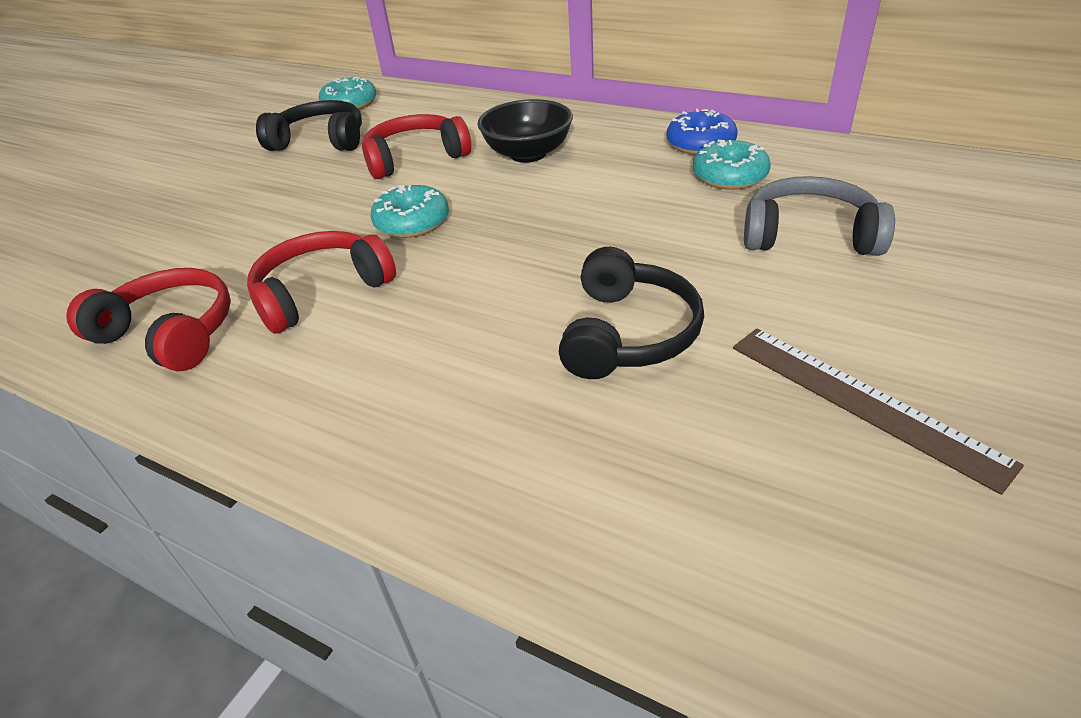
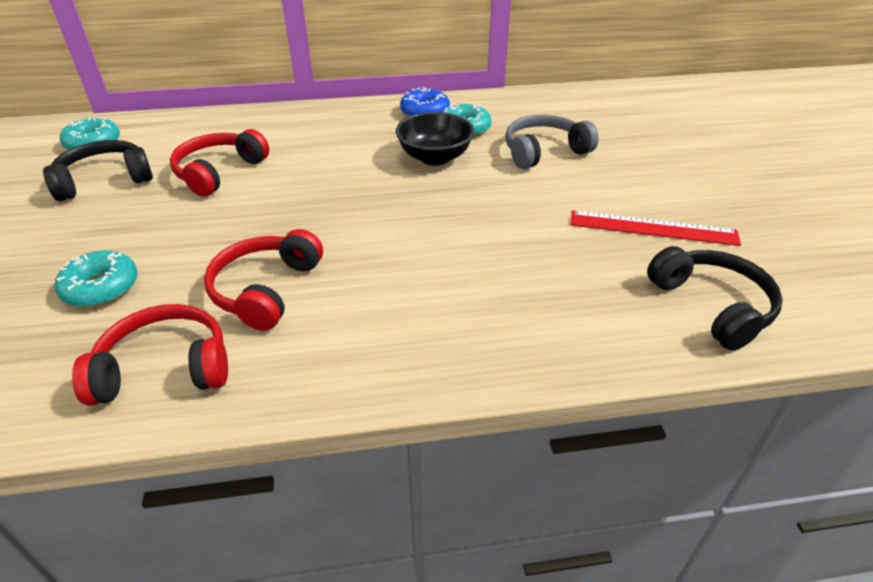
camera: 40 degrees left, 0 degrees up
turquoise donut [371,185,449,238] -> turquoise donut moved to [55,250,138,307]
black bowl [477,99,573,163] -> black bowl moved to [396,112,475,166]
black headphones [559,247,704,379] -> black headphones moved to [647,246,783,351]
brown ruler [733,329,1024,495] -> red ruler [571,210,741,246]

